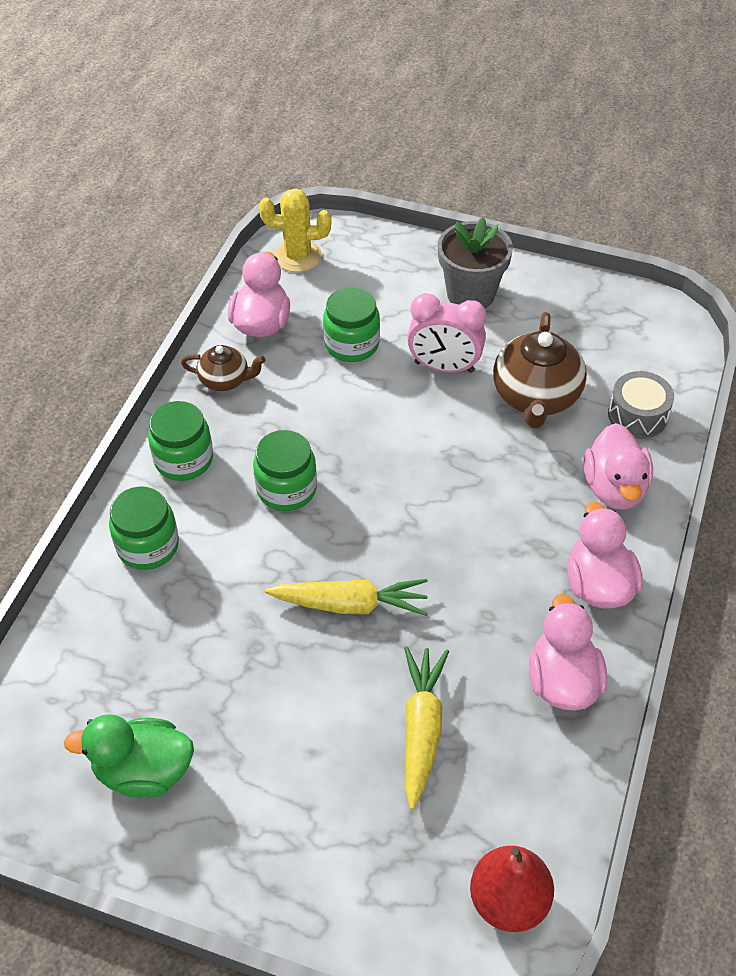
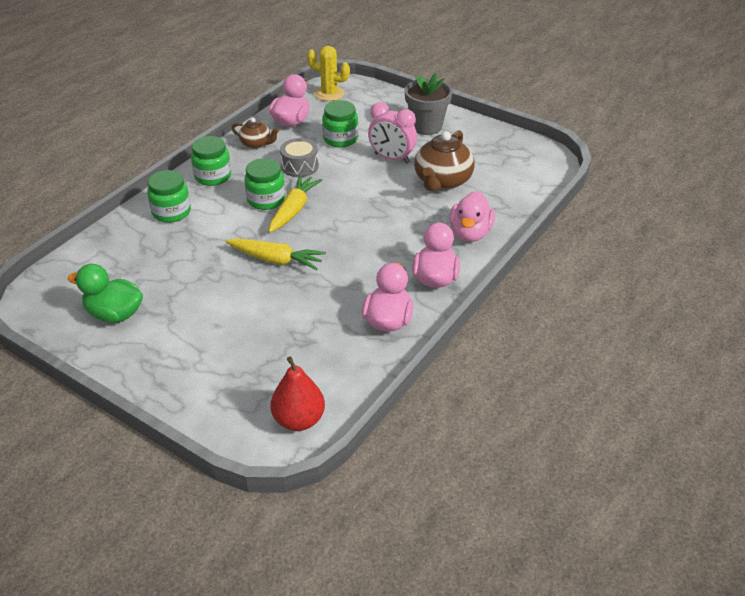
camera: 15 degrees right, 10 degrees down
yellow carrot [404,646,449,809] -> yellow carrot moved to [269,174,322,232]
grey drum [608,371,674,439] -> grey drum moved to [280,138,319,177]

